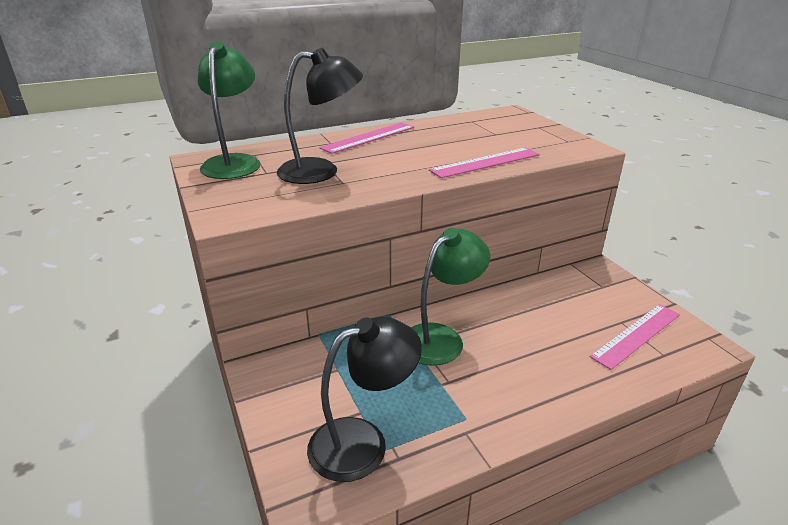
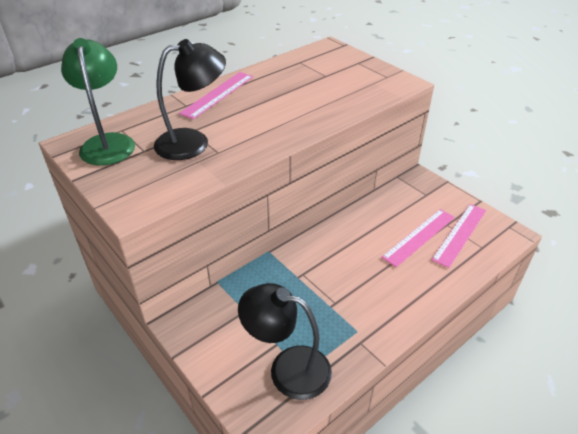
camera: 15 degrees left, 10 degrees up
black lamp [307,317,422,482] -> black lamp turned 120 degrees counterclockwise [238,283,332,400]
green lamp [411,228,491,366] -> none
pink ruler [429,148,540,178] -> pink ruler moved to [381,209,455,267]

